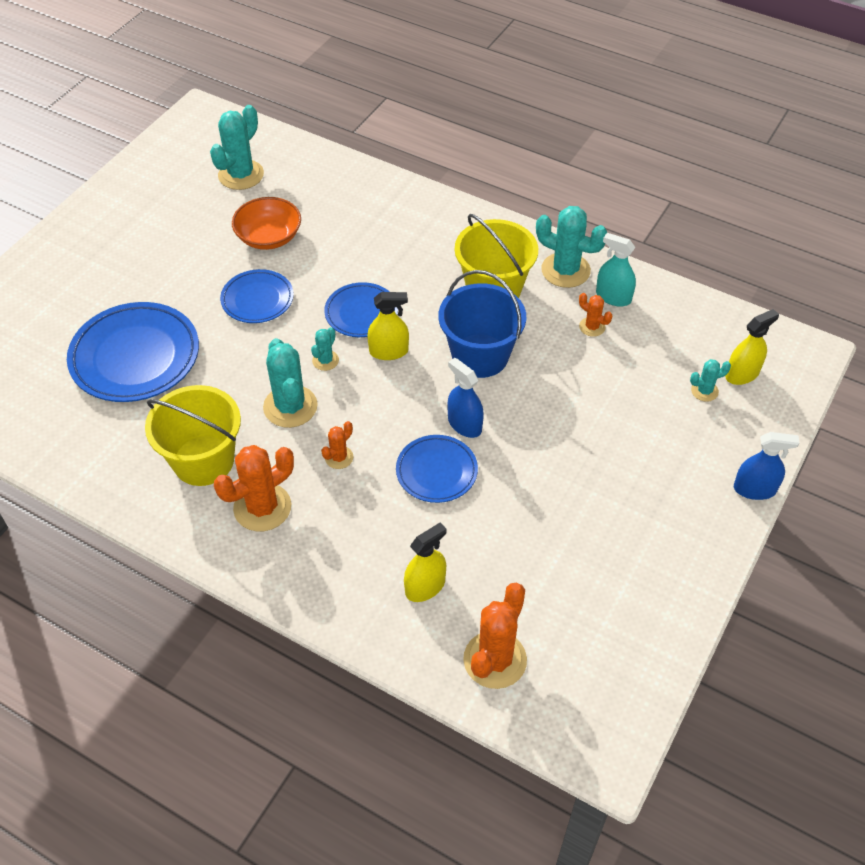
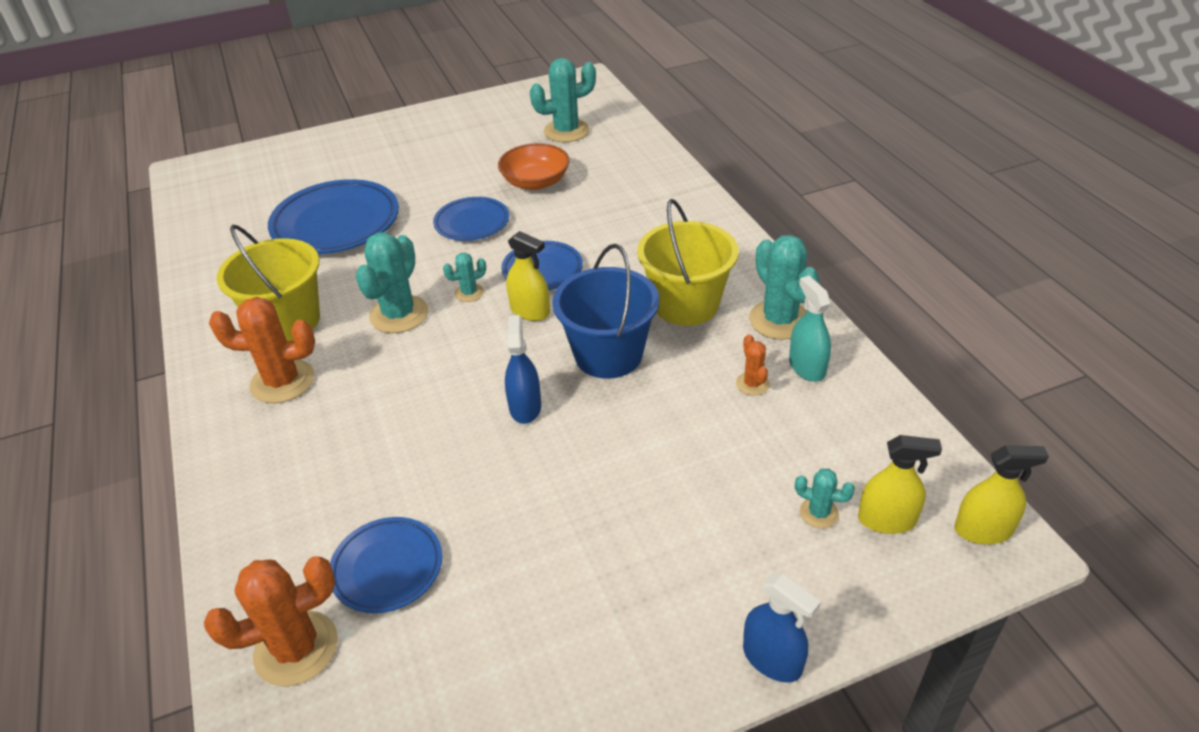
camera: 40 degrees right, 10 degrees down
orange cactus [321,421,353,469] -> none
blue plate [396,435,478,503] -> blue plate moved to [330,517,442,613]
yellow spray bottle [404,523,447,602] -> yellow spray bottle moved to [954,445,1049,544]

